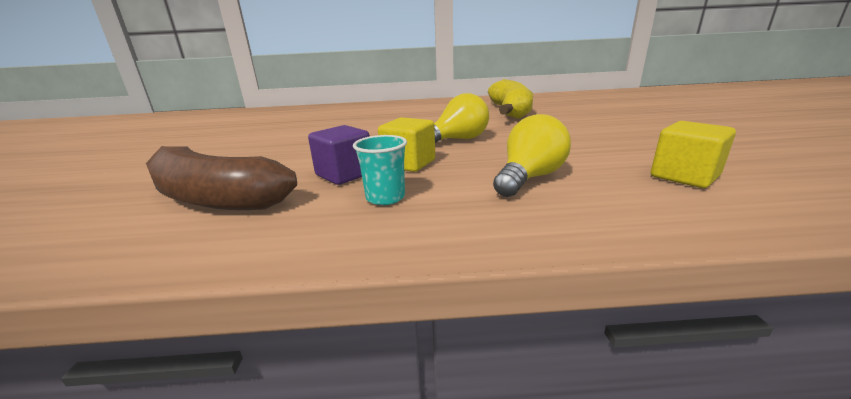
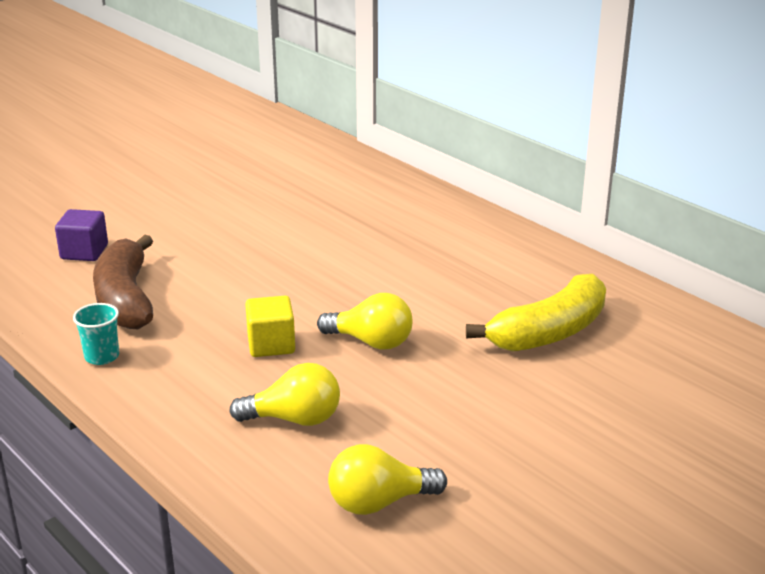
camera: 50 degrees right, 5 degrees up
purple cube [308,125,370,185] -> purple cube moved to [55,209,108,261]
turquoise cup [353,135,407,205] -> turquoise cup moved to [73,303,119,365]
yellow cube [651,121,736,188] -> yellow light bulb [328,444,447,515]

